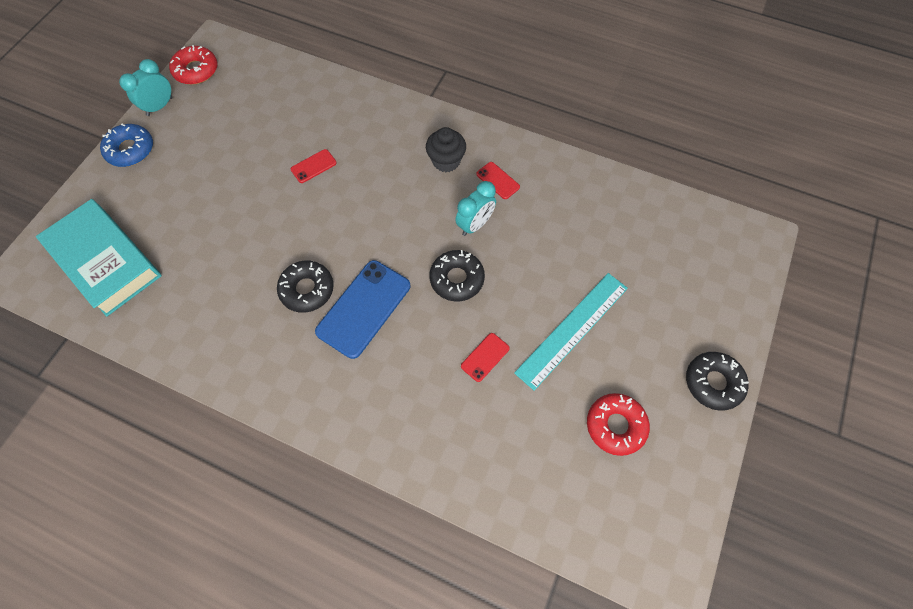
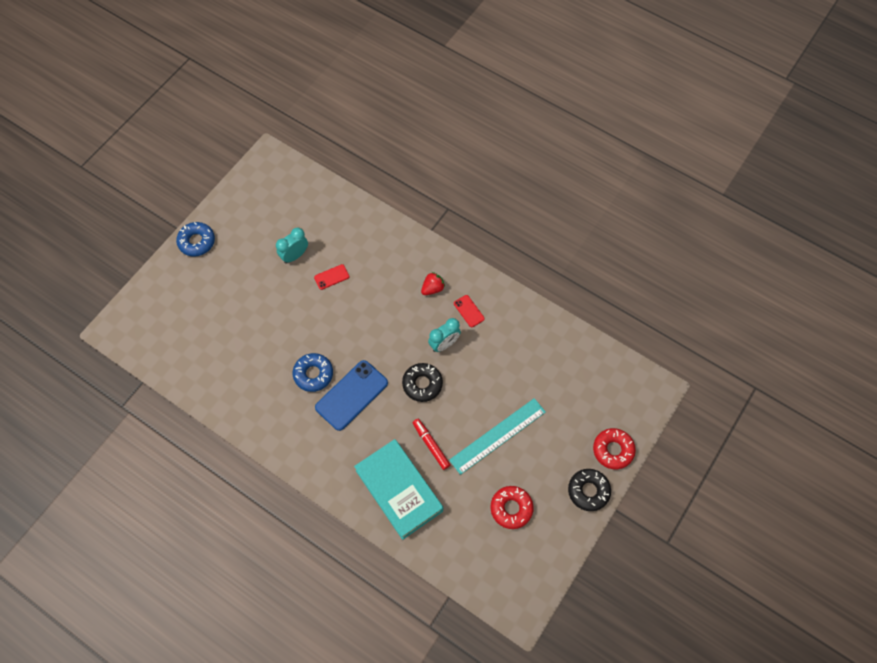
camera: 10 degrees right, 0 degrees up
turquoise book [36,199,162,317] -> turquoise book moved to [354,439,443,540]
turquoise clock [119,59,173,116] -> turquoise clock moved to [276,228,308,263]
red donut [169,45,217,85] -> red donut moved to [593,428,636,469]
black donut [277,261,334,313] -> blue donut [293,353,333,392]
black cupcake [426,127,466,172] -> red strawberry [421,272,445,295]
red phone [461,333,510,382] -> red marker [412,419,451,470]

